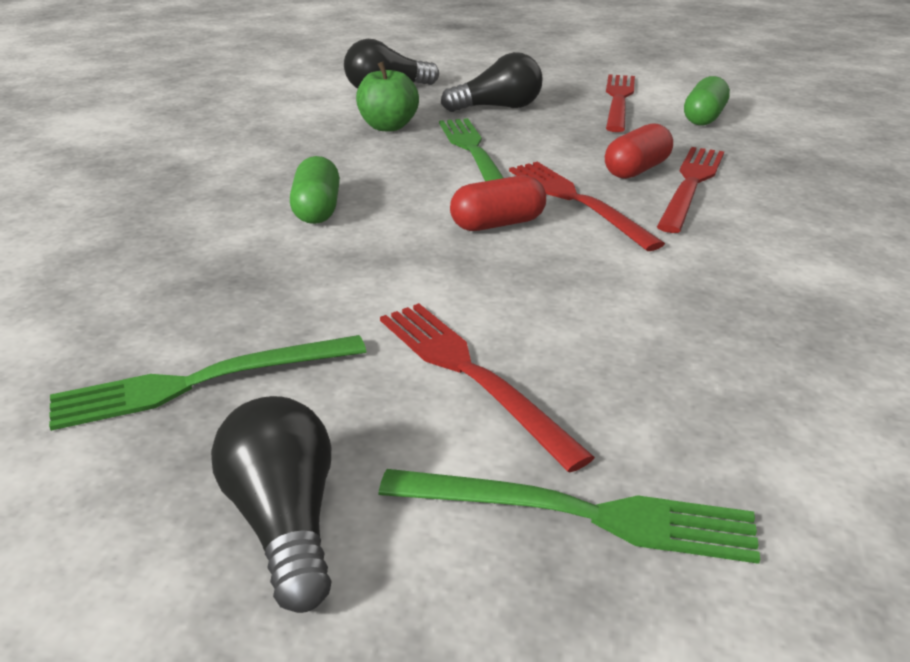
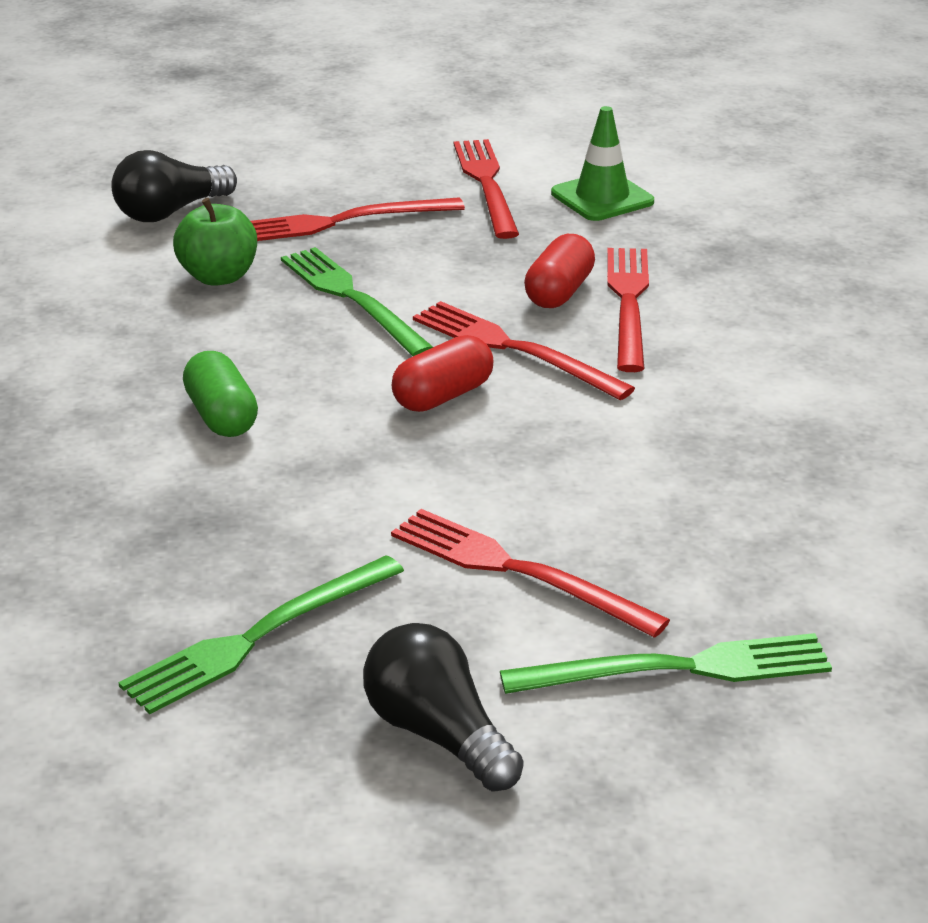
camera: 20 degrees left, 0 degrees up
black light bulb [441,52,543,112] -> red fork [251,198,465,241]
green capsule [684,76,730,125] -> green traffic cone [551,106,654,221]

